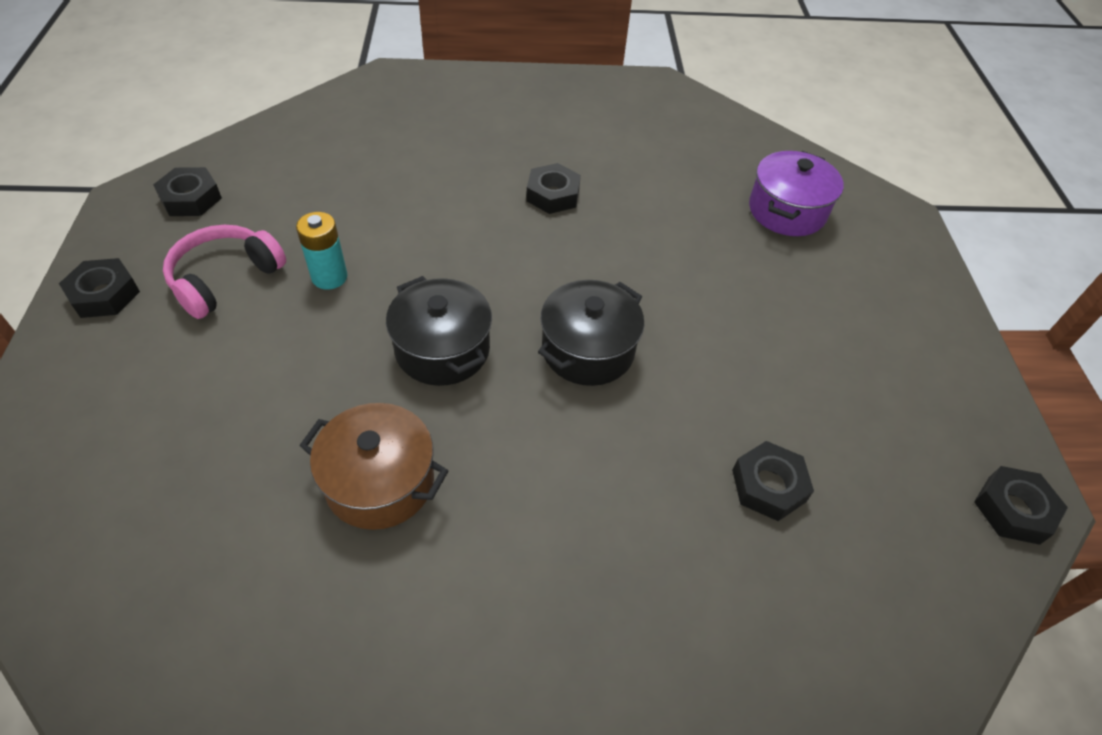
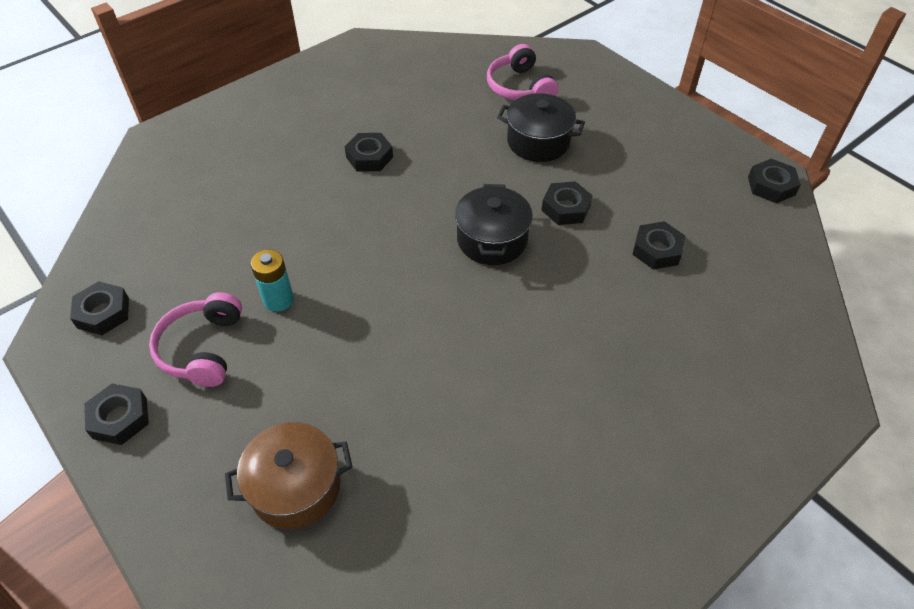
camera: 35 degrees left, 0 degrees up
brown pot [299,403,448,530] -> brown pot moved to [225,422,353,529]
black pot [386,276,492,386] -> black pot moved to [497,93,585,162]
purple pot [749,151,844,236] -> pink headphones [487,44,558,100]
none -> black nut [541,181,593,225]

